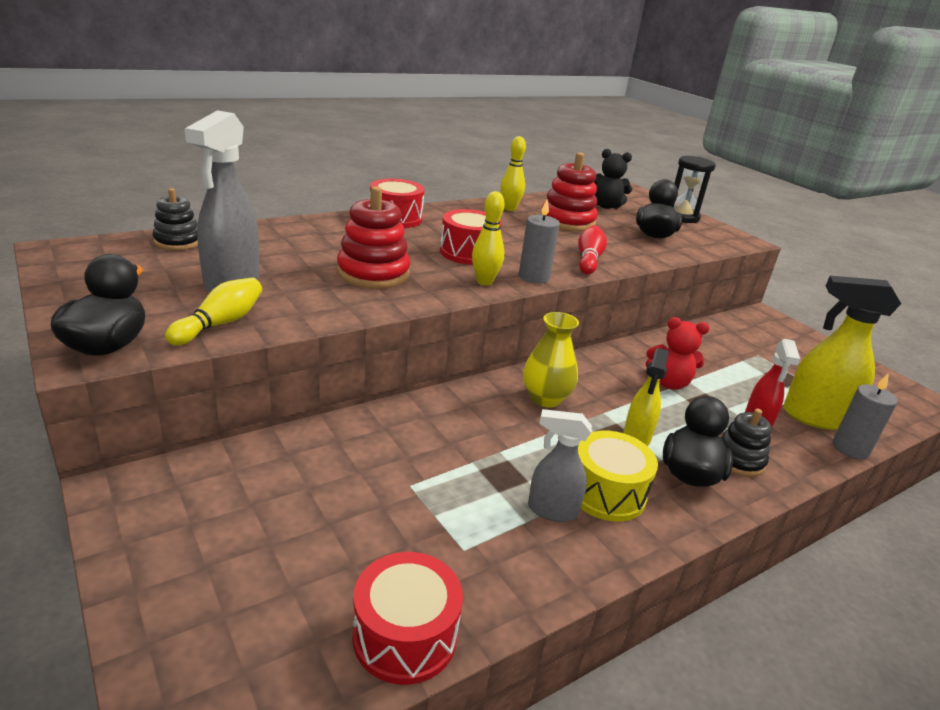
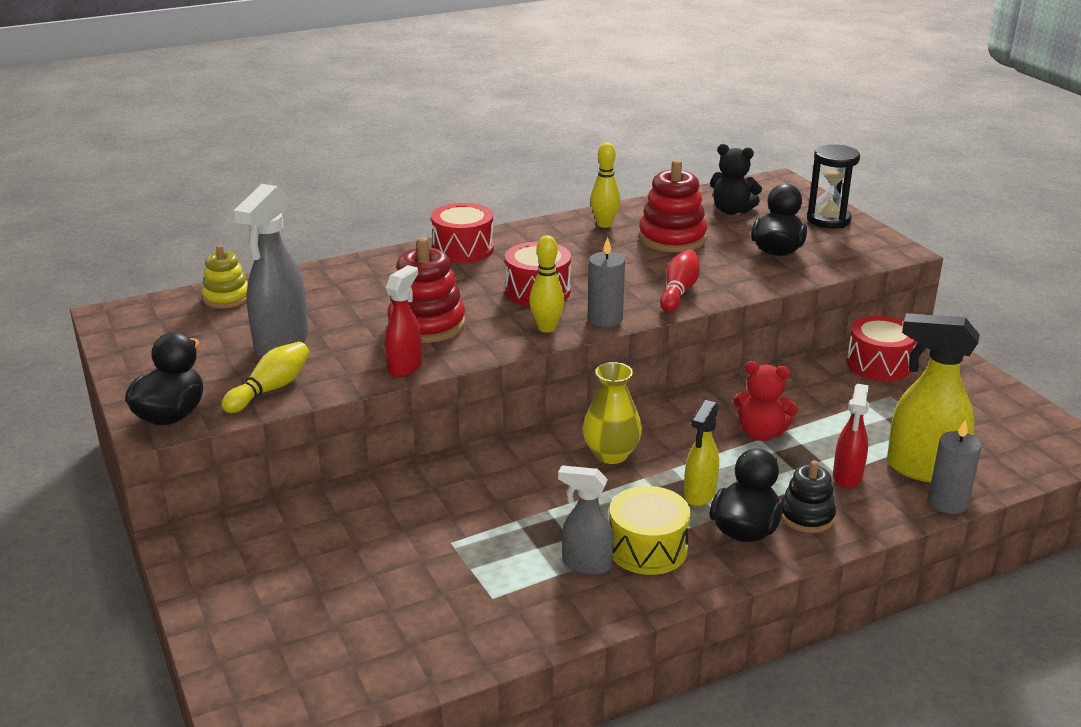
camera: 10 degrees right, 0 degrees up
black stacking toy [152,188,198,250] -> yellow stacking toy [202,245,248,308]
red drum [353,552,463,685] -> red drum moved to [847,316,917,381]
none -> red spray bottle [385,265,422,377]

